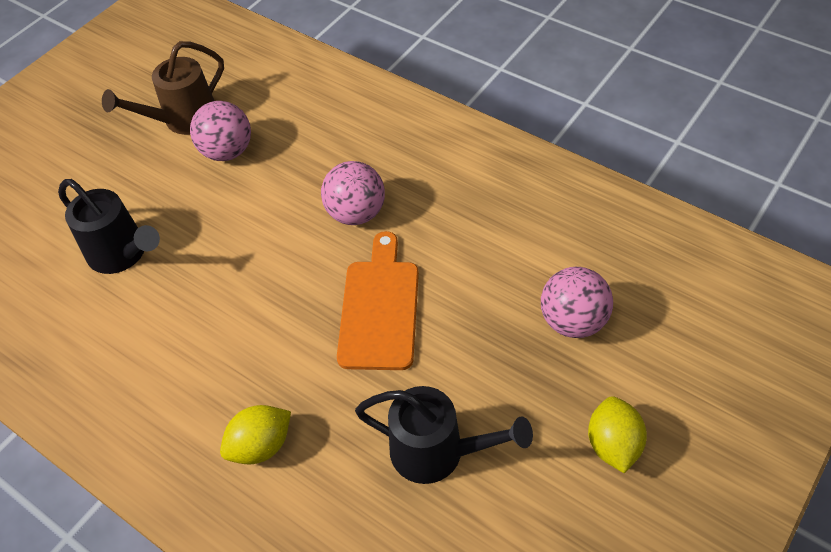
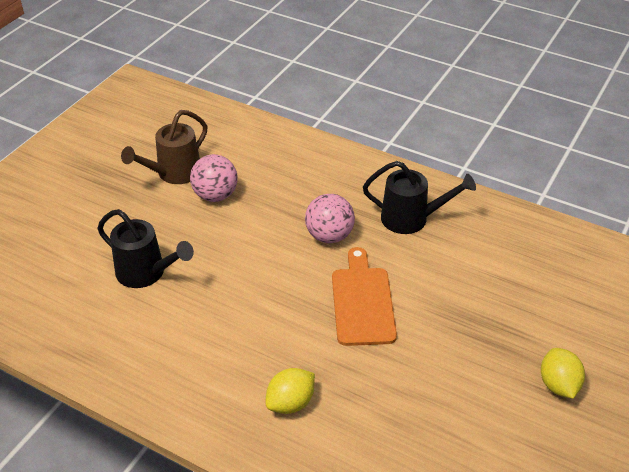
camera: 10 degrees left, 10 degrees down
black watering can [355,386,533,484] -> black watering can moved to [363,161,476,234]
pink ball [541,267,613,338] -> none

